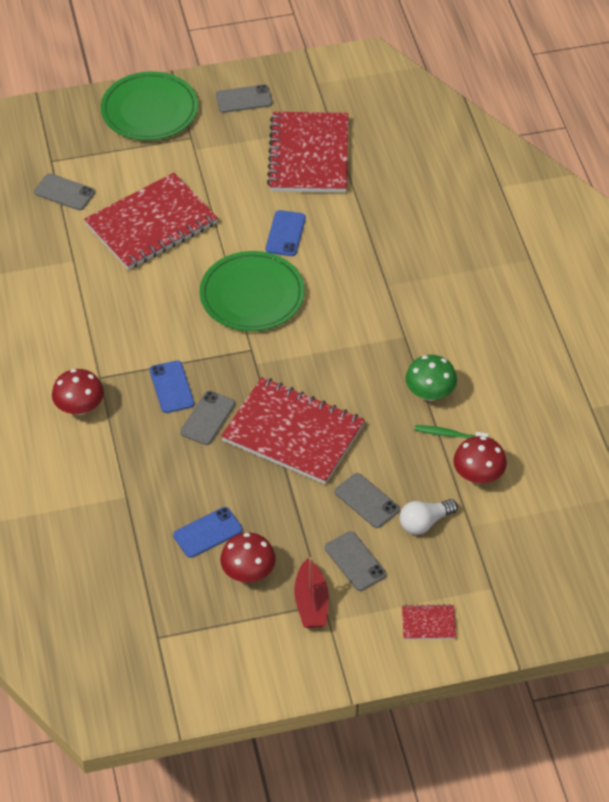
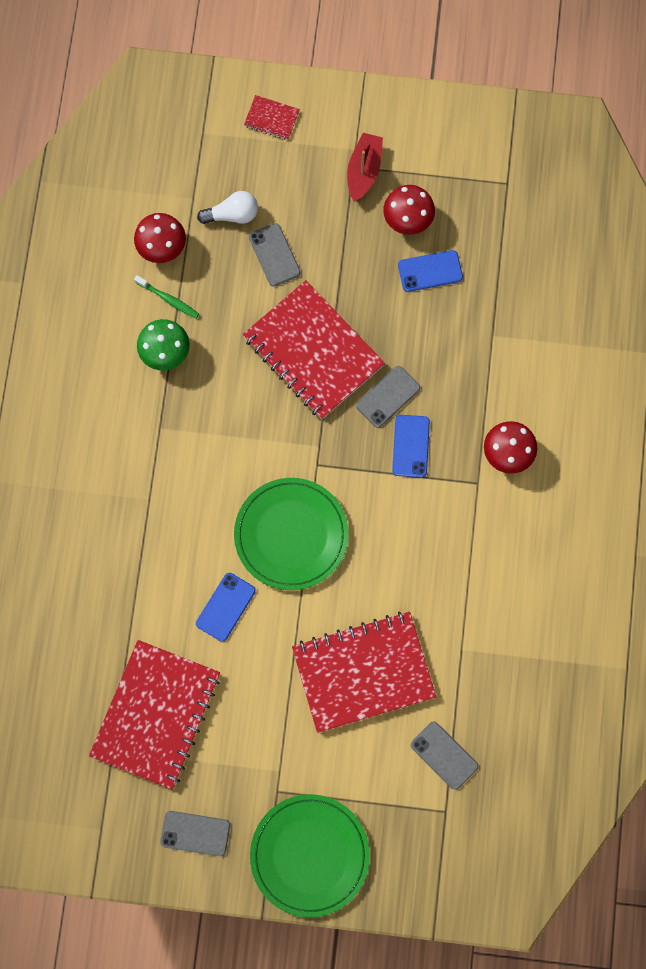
camera: 160 degrees left, 25 degrees up
grey phone [325,531,386,591] -> none

